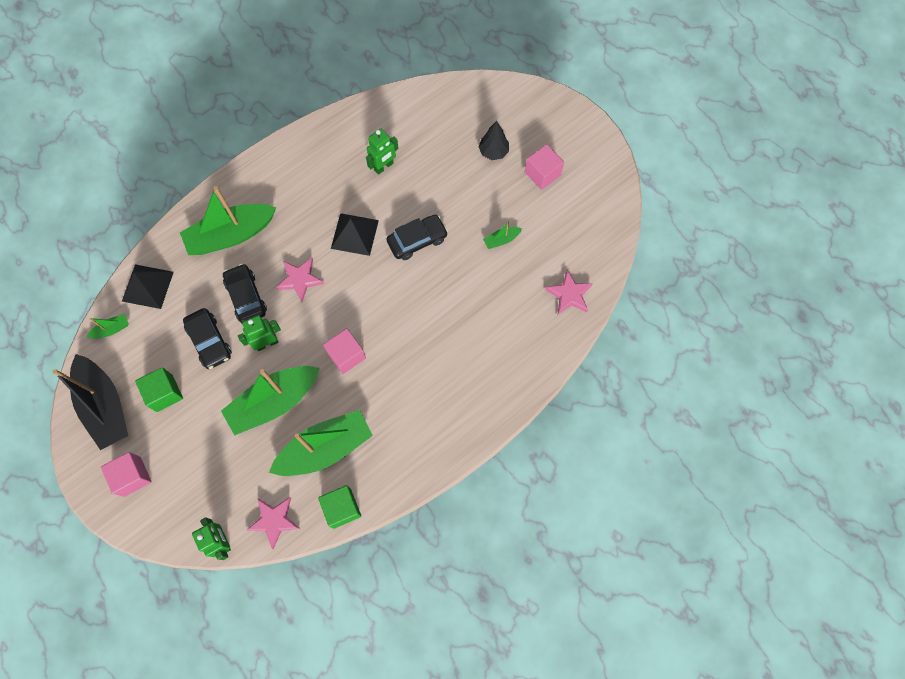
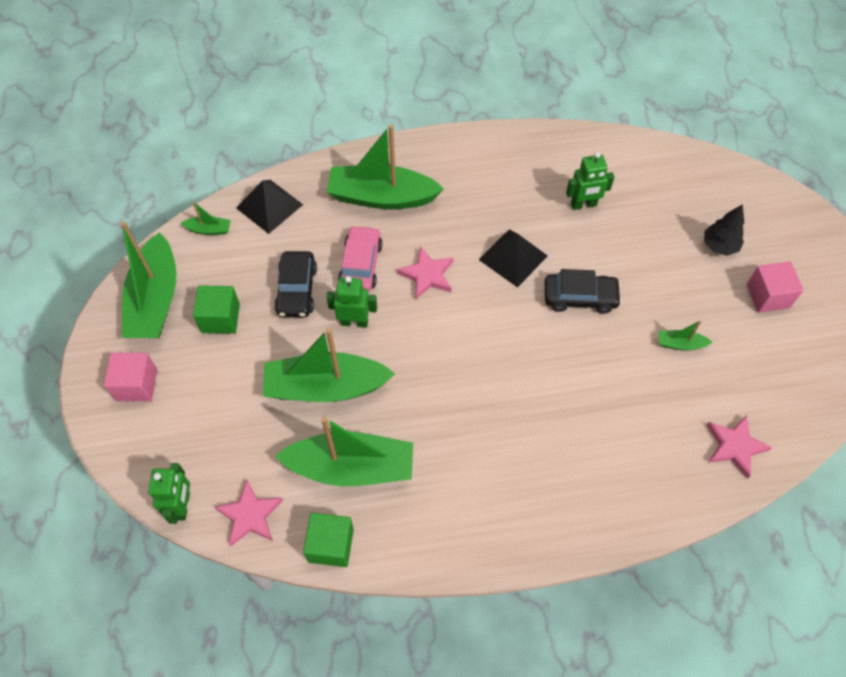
camera: 30 degrees right, 10 degrees down
black boat [52,354,128,450] -> green boat [121,221,176,338]
black car [223,264,267,323] -> pink car [338,225,383,292]
pink cube [323,328,366,374] -> none

